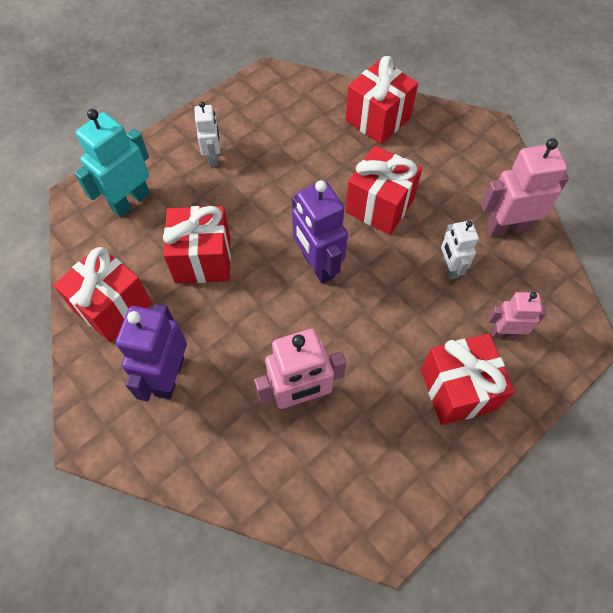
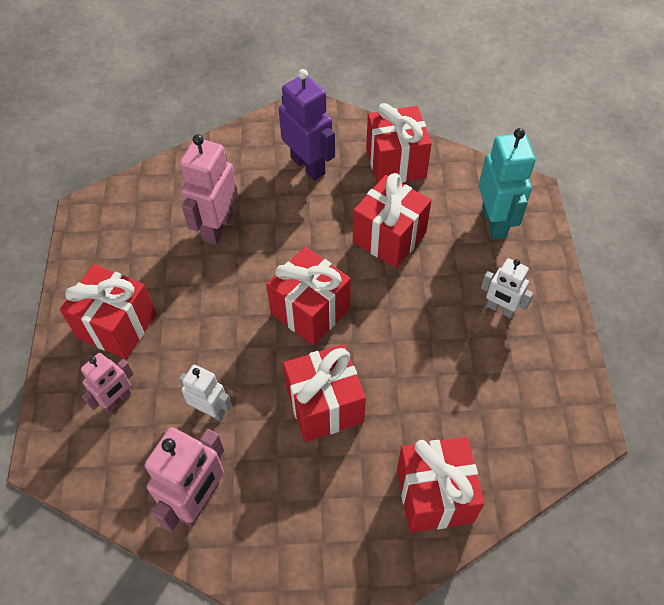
camera: 130 degrees right, 5 degrees down
purple robot [292,180,348,283] -> red gift [266,247,351,346]

